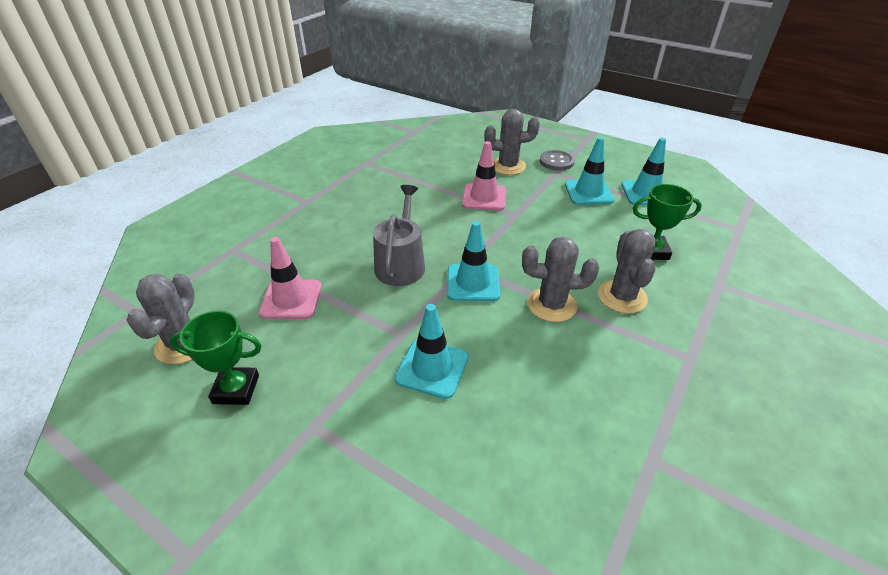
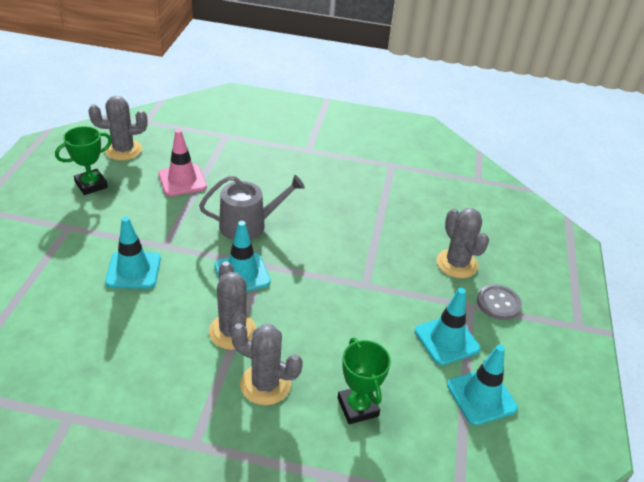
camera: 65 degrees right, 0 degrees up
green trophy [170,310,262,405] -> green trophy turned 75 degrees clockwise [55,126,112,195]
pink traffic cone [462,141,506,211] -> none
grey cactus [598,229,656,314] -> grey cactus turned 45 degrees clockwise [231,323,303,405]

